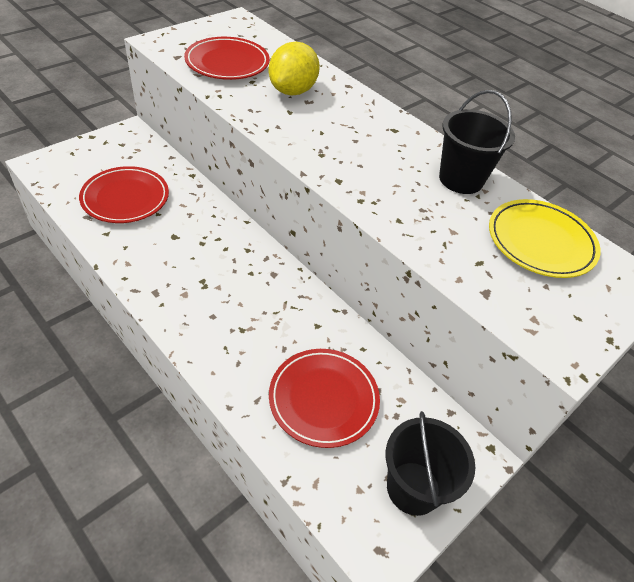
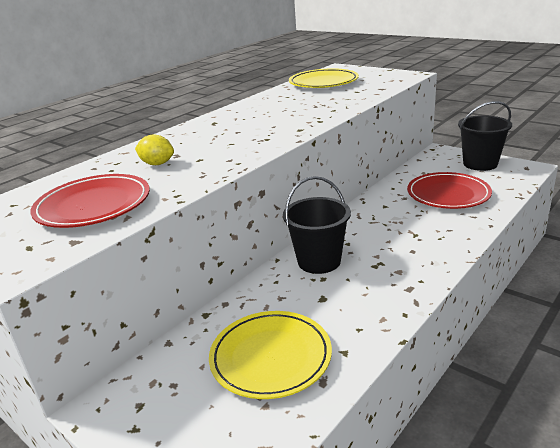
camera: 90 degrees left, 20 degrees down
red plate [79,166,169,223] -> yellow plate [209,311,332,399]
yellow lemon [269,42,320,95] -> yellow lemon [135,134,174,165], size x0.57
black bucket [439,90,515,194] -> black bucket moved to [283,176,351,274]

